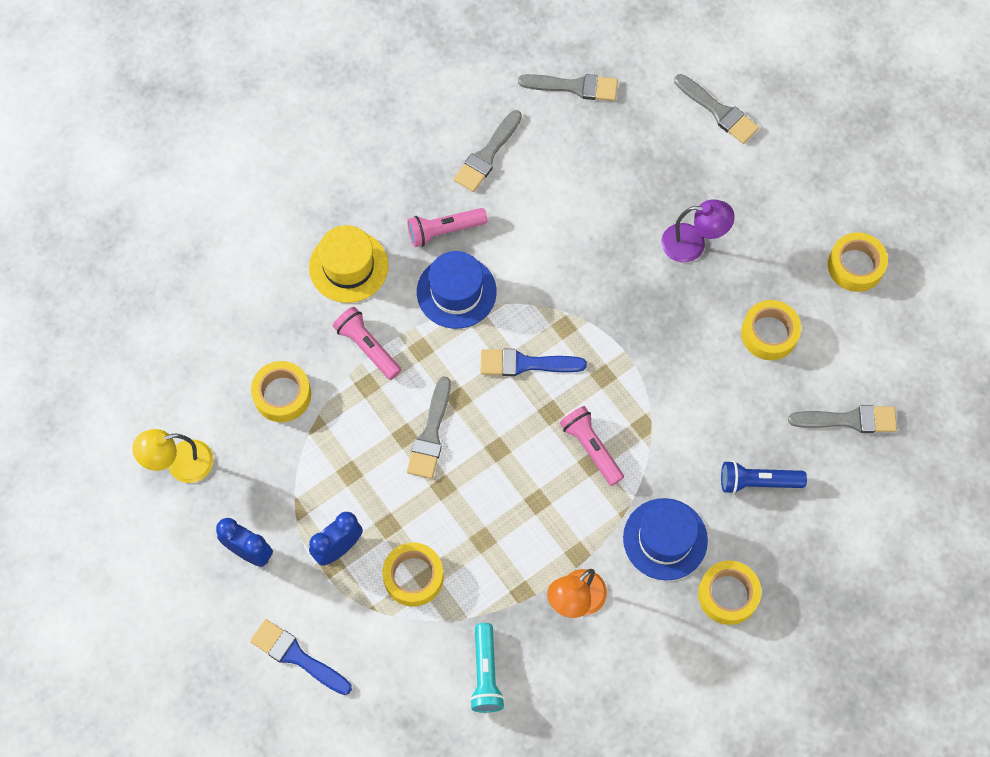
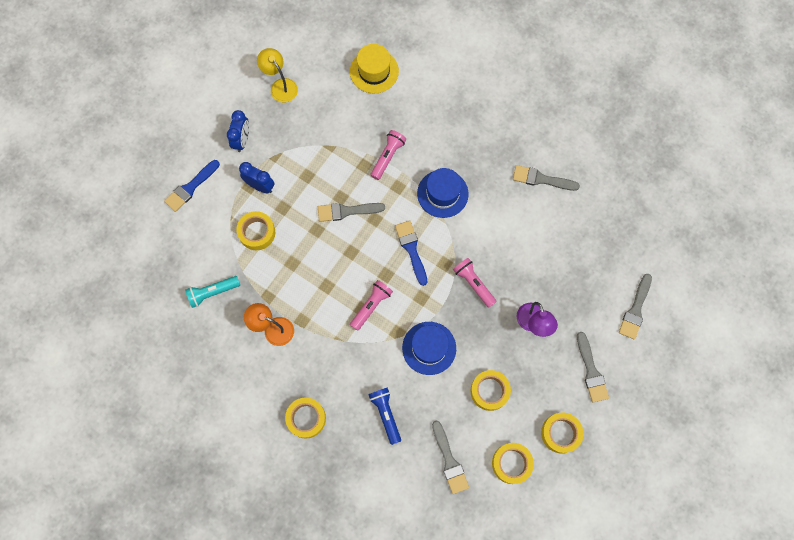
camera: 70 degrees right, 5 degrees up
blue brush [250,619,352,695] -> blue brush turned 150 degrees counterclockwise [164,160,220,212]
yellow tape [251,361,311,422] -> yellow tape moved to [492,443,534,484]
yellow hat [309,225,389,303] -> yellow hat moved to [350,44,399,93]
pink flashlight [407,208,487,247] -> pink flashlight moved to [453,258,497,308]
grey brush [518,74,618,101] -> grey brush moved to [577,332,609,402]
blue hat [623,498,708,580] -> blue hat moved to [402,322,456,375]

